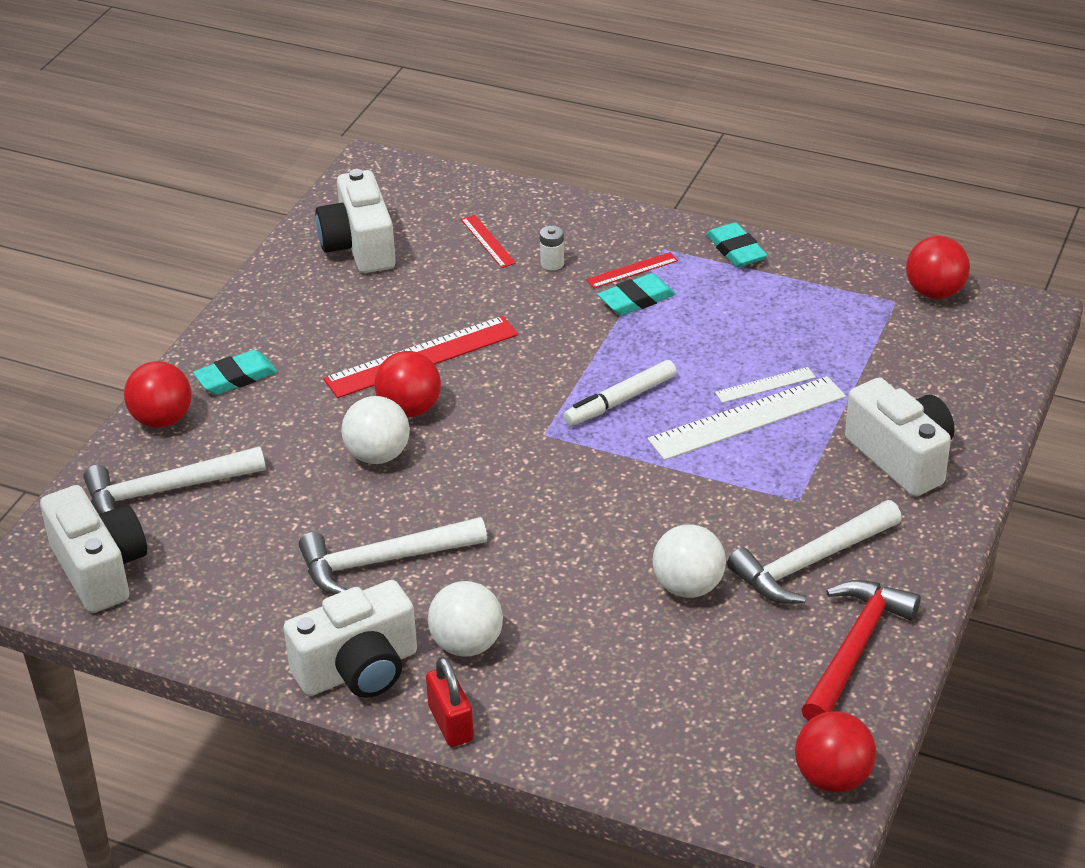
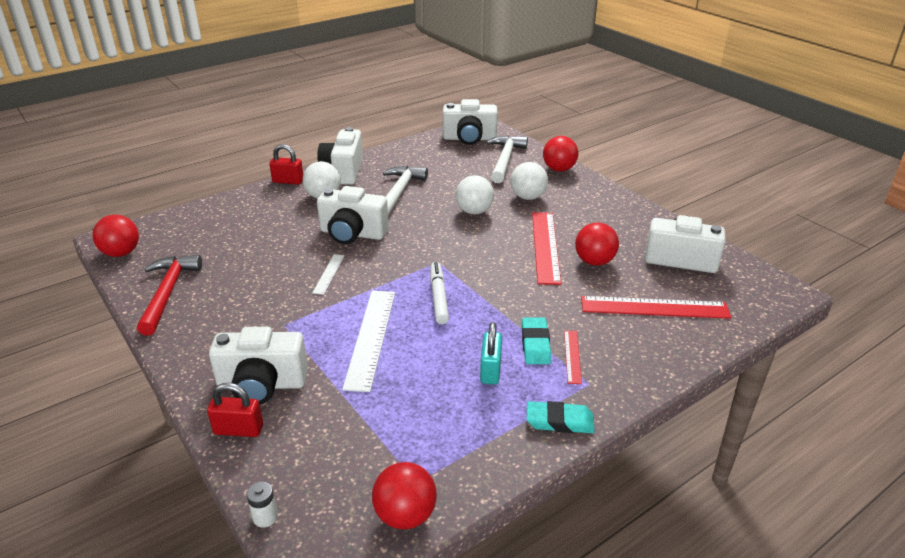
camera: 120 degrees right, 5 degrees down
turquoise eraser [193,350,277,395] -> none
red ball [374,351,441,417] -> red ball moved to [575,223,619,266]
red ruler [461,215,516,268] -> red ruler [581,296,731,319], size x1.99
white battery [540,226,564,271] -> white battery moved to [247,482,278,528]
white ball [652,524,726,598] -> white ball moved to [510,162,548,200]
white ruler [715,367,816,403] -> white ruler moved to [313,254,345,295]
white hammer [727,500,902,604] -> none
red hammer [801,580,921,721] -> red hammer turned 150 degrees counterclockwise [137,255,202,336]
none -> red padlock [207,383,263,437]
none -> white camera [317,186,389,244]
none -> turquoise padlock [480,322,502,384]

